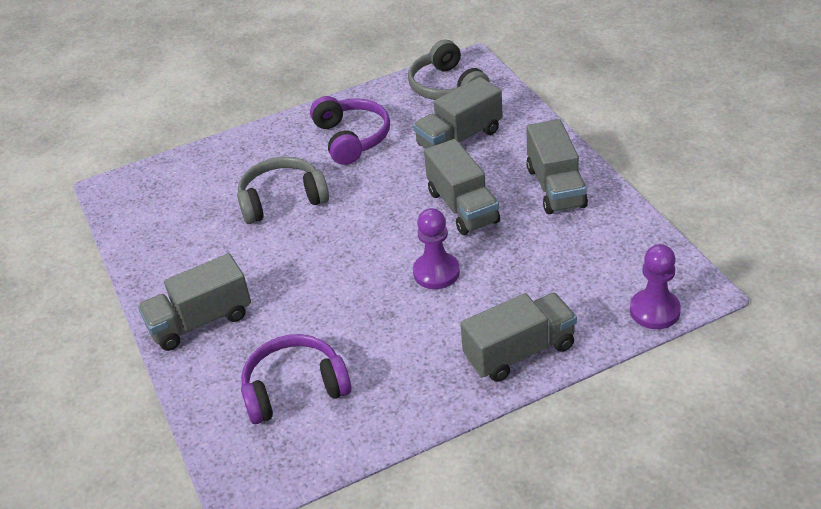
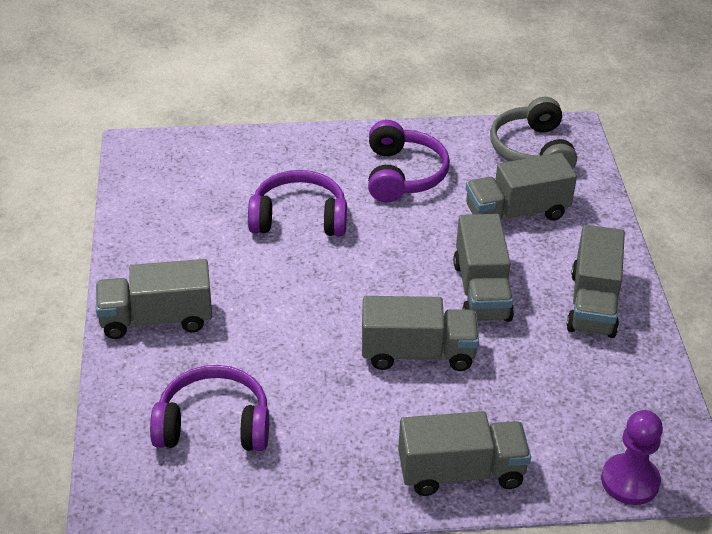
camera: 15 degrees right, 0 degrees up
grey headphones [237,157,329,224] -> purple headphones [248,170,347,237]
purple pawn [413,208,460,289] -> grey truck [362,296,479,371]

